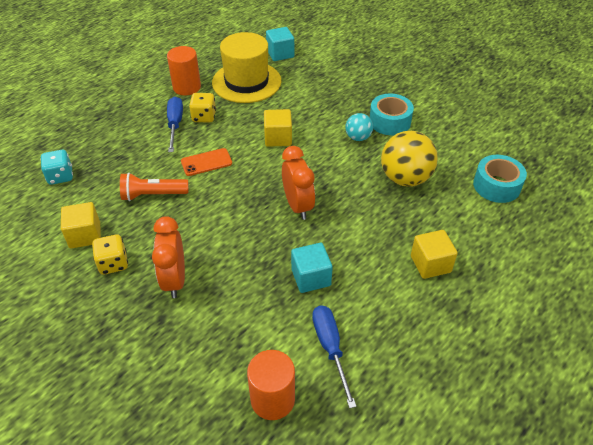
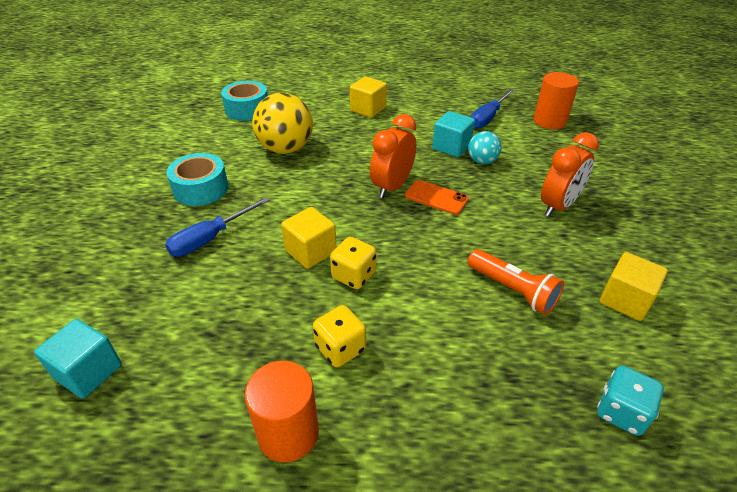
camera: 130 degrees left, 5 degrees down
yellow dice [92,234,128,275] -> yellow dice moved to [330,237,377,289]
blue screwdriver [167,97,183,152] -> blue screwdriver moved to [165,197,270,257]
orange phone [181,148,232,176] -> orange phone moved to [405,180,469,215]
yellow hat [212,32,281,103] -> none
turquoise ball [345,113,373,141] -> turquoise ball moved to [468,131,502,164]

